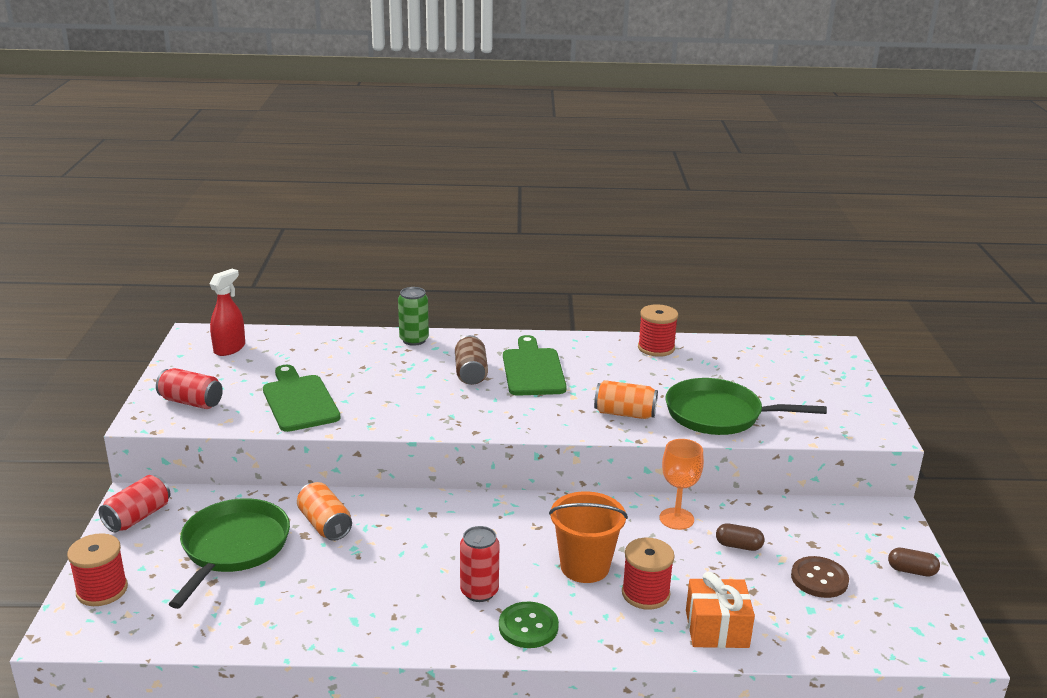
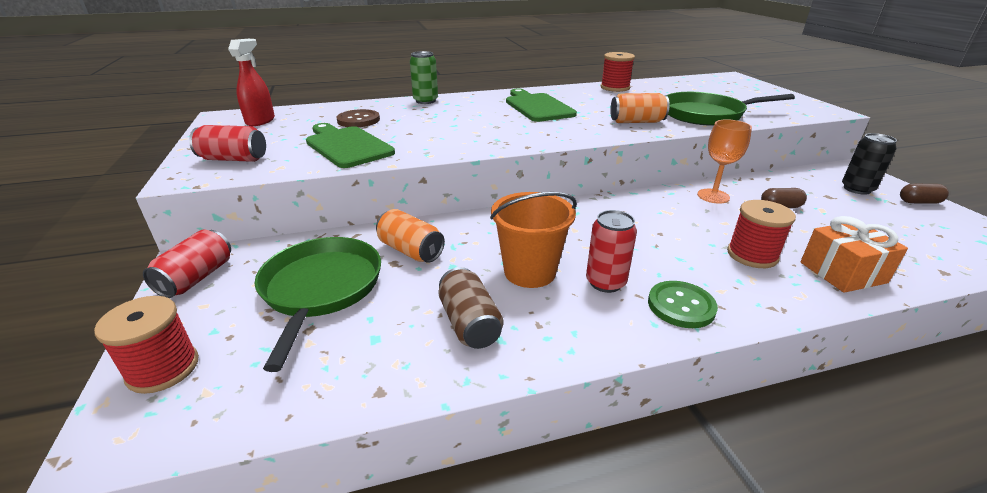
camera: 15 degrees left, 5 degrees up
brown can [455,335,488,385] -> brown can moved to [438,267,503,349]
orange bucket [549,491,628,583] -> orange bucket moved to [490,192,577,288]
brown button [791,556,849,598] -> brown button moved to [336,109,380,127]
none -> black can [842,133,897,195]

